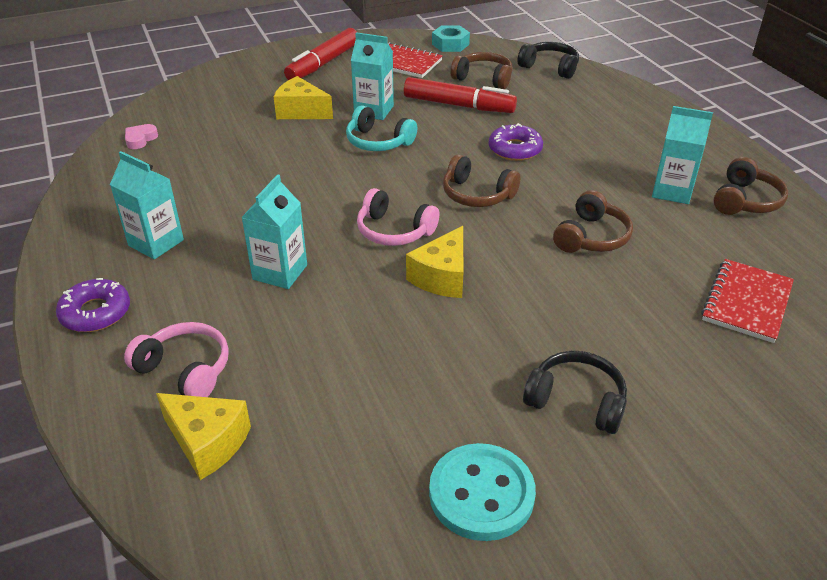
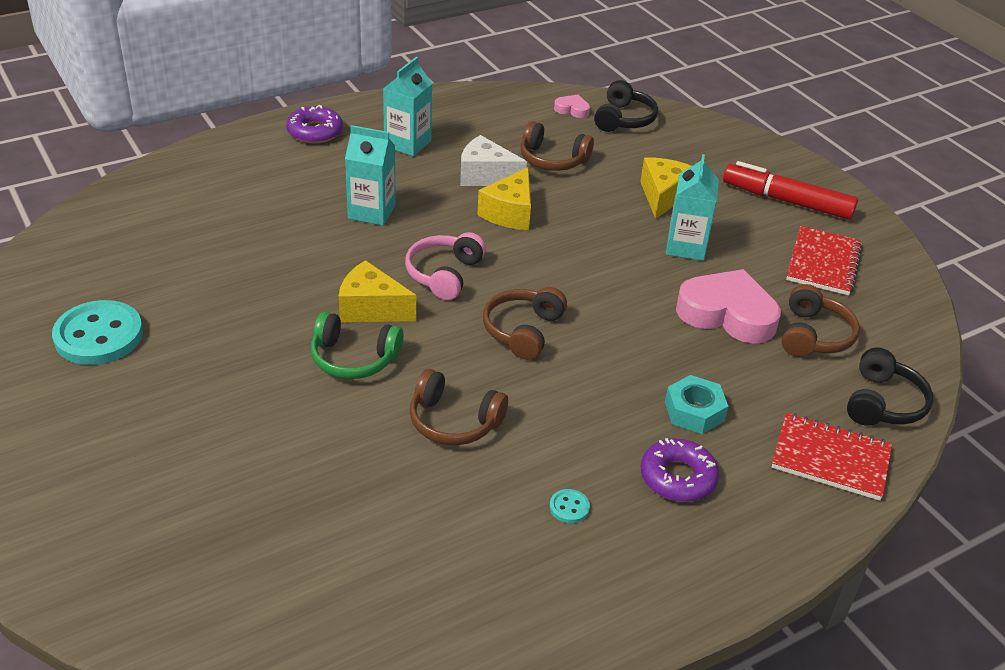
camera: 80 degrees right, 0 degrees up
pink headphones [124,322,229,397] -> none
yellow cheese [156,393,251,480] -> yellow cheese moved to [477,167,531,230]
turquoise headphones [346,105,417,151] -> none
red marker [404,77,517,113] -> pink heart [676,269,781,344]
turquoise nut [432,26,470,52] -> turquoise nut moved to [665,375,728,434]
purple donut [489,123,543,161] -> purple donut moved to [641,438,719,502]
black headphones [523,351,627,434] -> black headphones moved to [594,80,658,132]
turquoise carton [652,106,713,204] -> turquoise button [549,489,590,523]
red notebook [701,259,794,343] -> red notebook moved to [772,413,892,501]
brown headphones [713,157,788,215] -> brown headphones moved to [521,121,594,171]
none -> green headphones [311,312,404,379]
none -> white cheese [460,135,527,186]

